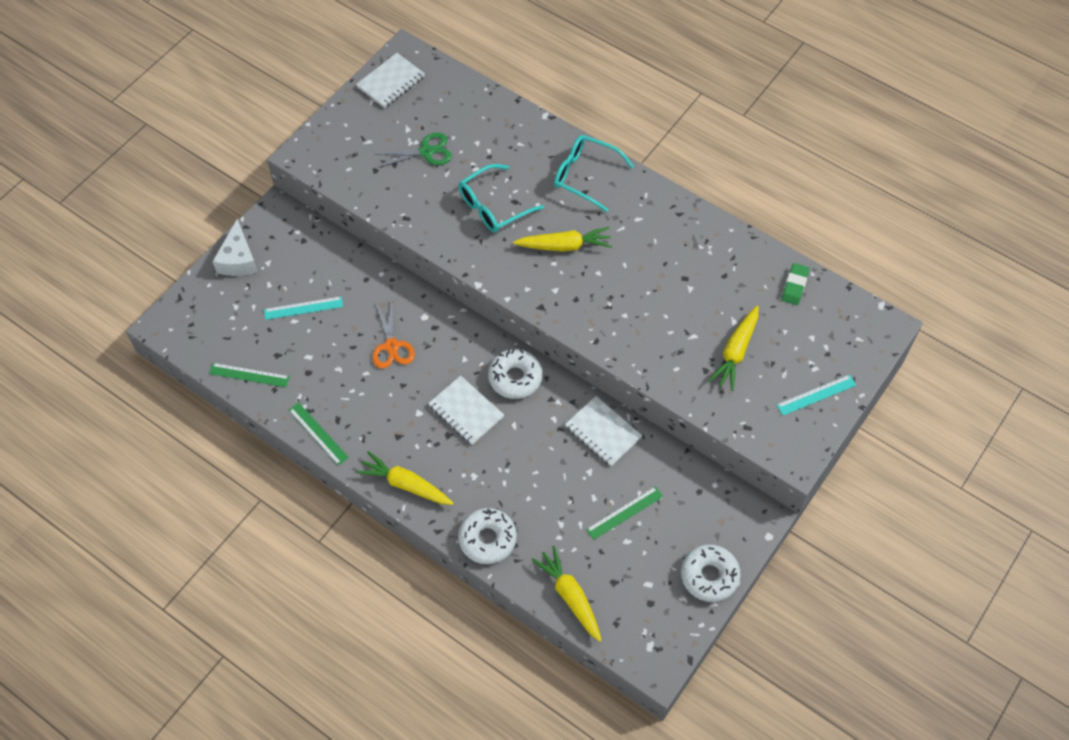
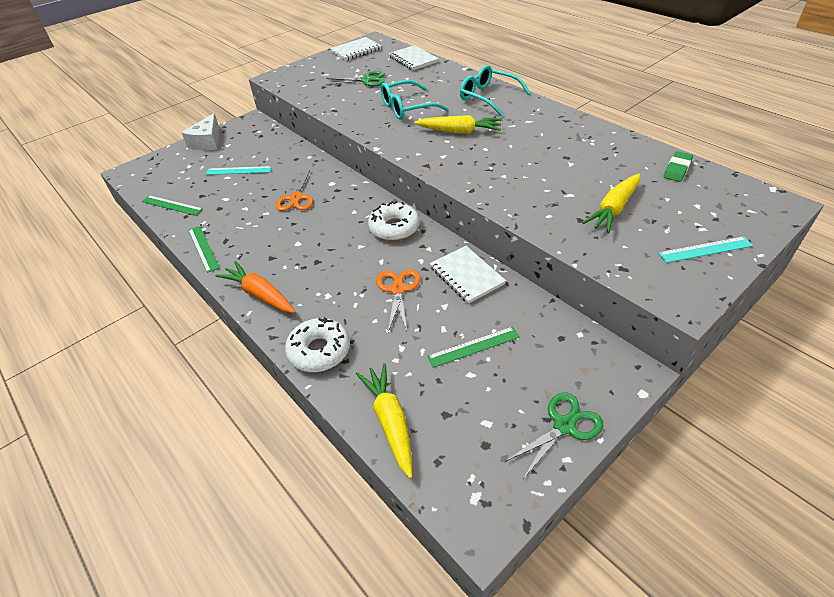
camera: 15 degrees right, 15 degrees down
yellow carrot [356,451,454,505] -> orange carrot [216,261,295,313]
white notebook [428,376,504,445] -> white notebook moved to [389,45,439,70]
white donut [681,545,740,602] -> green scissors [505,392,603,479]
none -> orange scissors [376,269,420,332]

